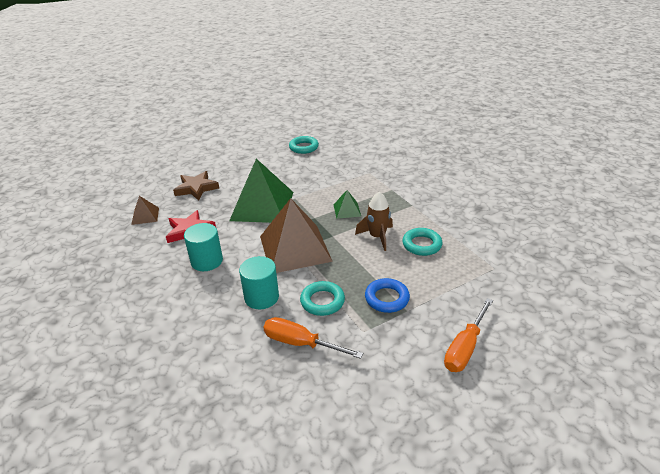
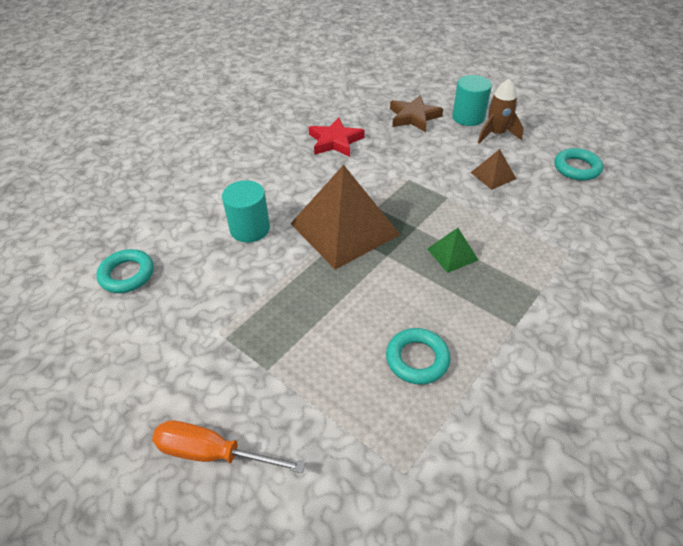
camera: 70 degrees right, 10 degrees up
brown pyramid [131,196,159,225] -> brown pyramid moved to [470,149,516,190]
turquoise cylinder [184,223,223,271] -> turquoise cylinder moved to [452,75,492,126]
green pyramid [229,159,293,223] -> none
orange screwdriver [264,317,363,359] -> none
turquoise ring [300,281,345,316] -> turquoise ring moved to [96,249,154,293]
brown rocket [355,192,393,251] -> brown rocket moved to [478,78,524,143]
blue ring [365,278,410,313] -> none

